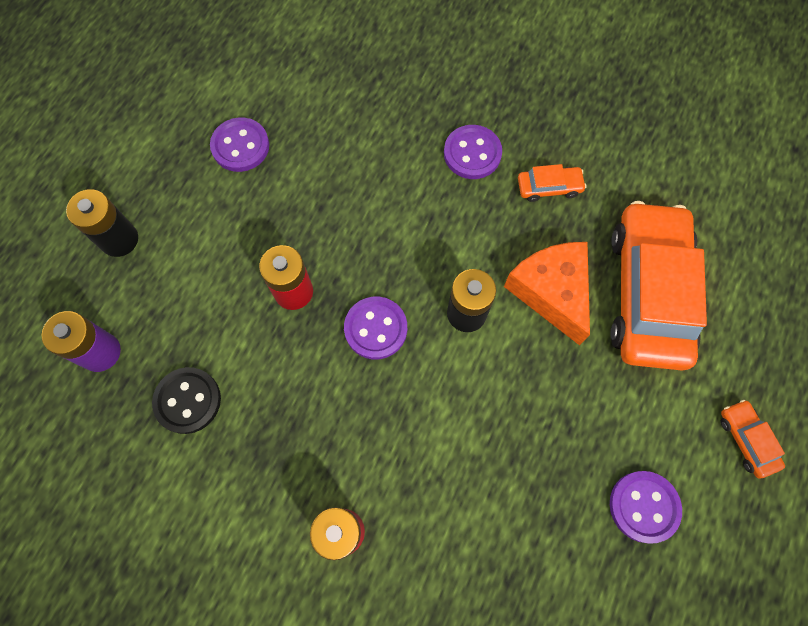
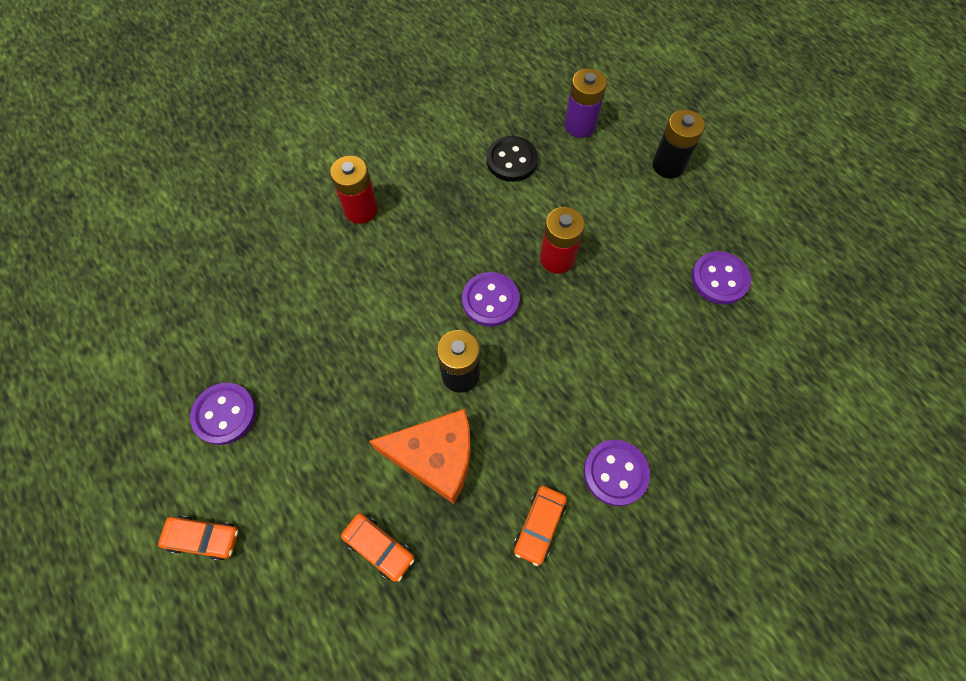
camera: 120 degrees right, 5 degrees down
orange car [610,201,707,371] -> orange car [341,513,414,582], size x0.41

